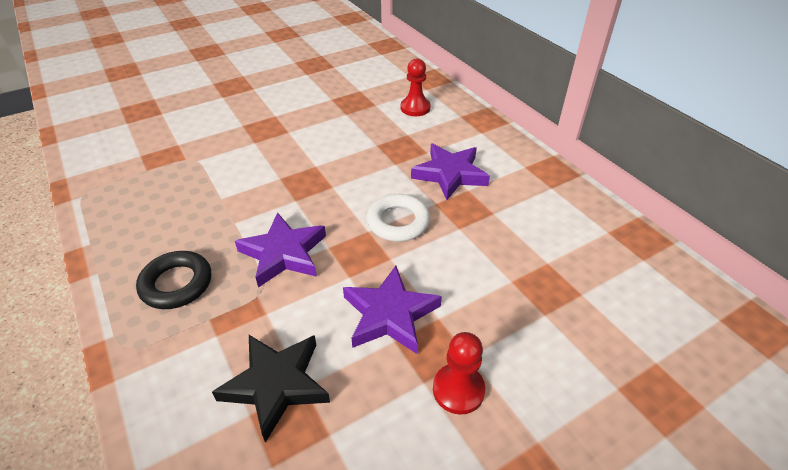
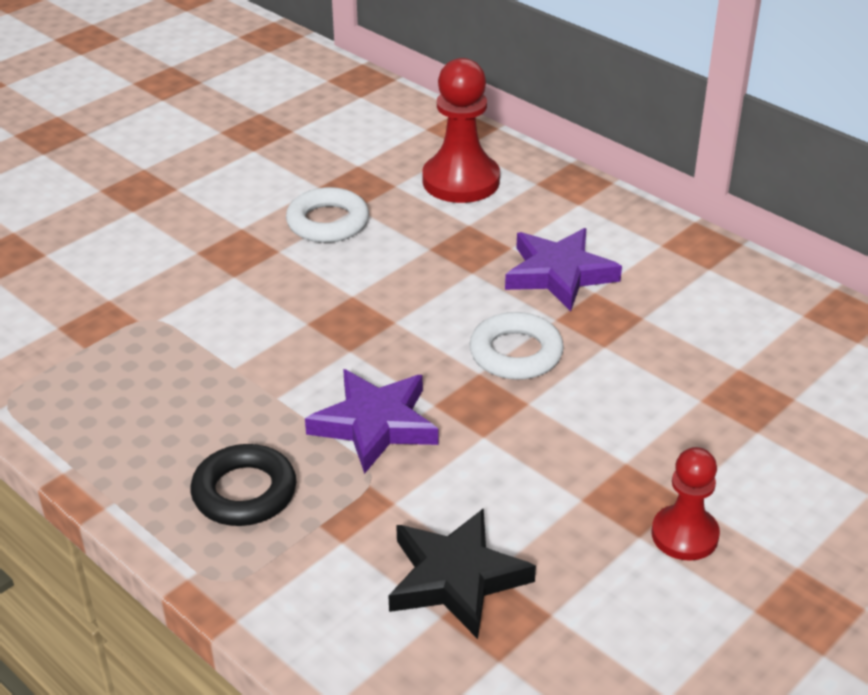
camera: 15 degrees left, 5 degrees down
purple star [343,266,442,354] -> none
red pawn [401,58,431,116] -> red pawn [422,58,500,203], size x1.59
none -> white ring [286,187,369,243]

